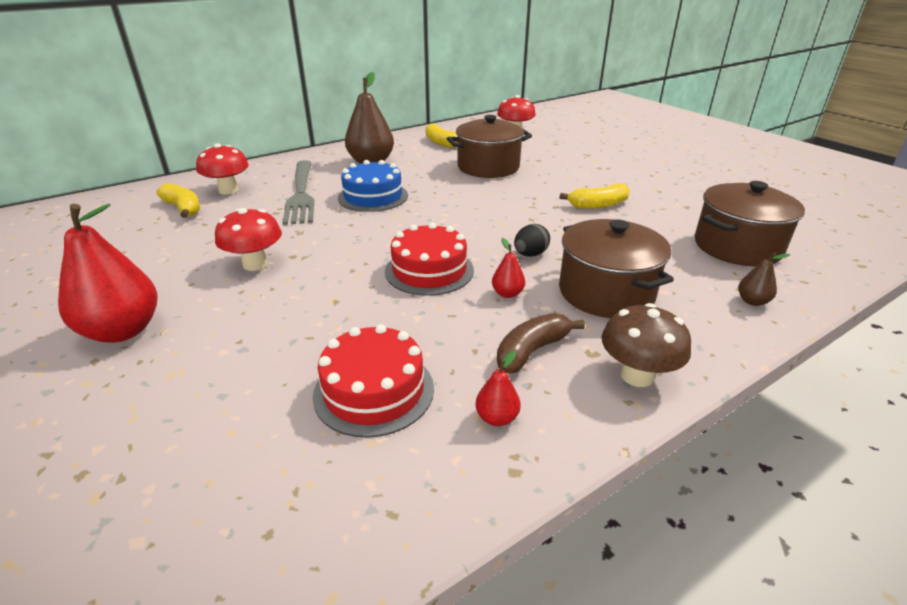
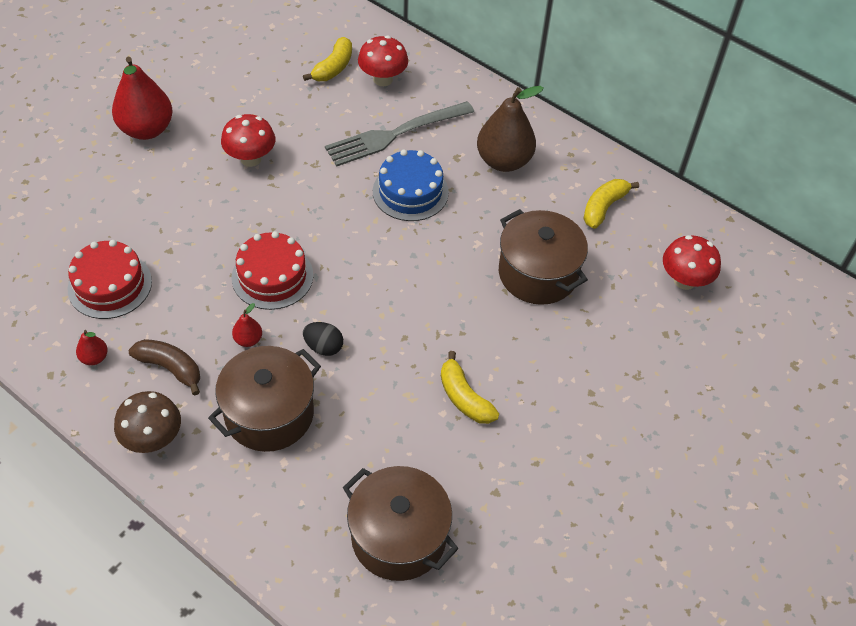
camera: 70 degrees right, 20 degrees up
brown pear [738,252,791,306] -> none

